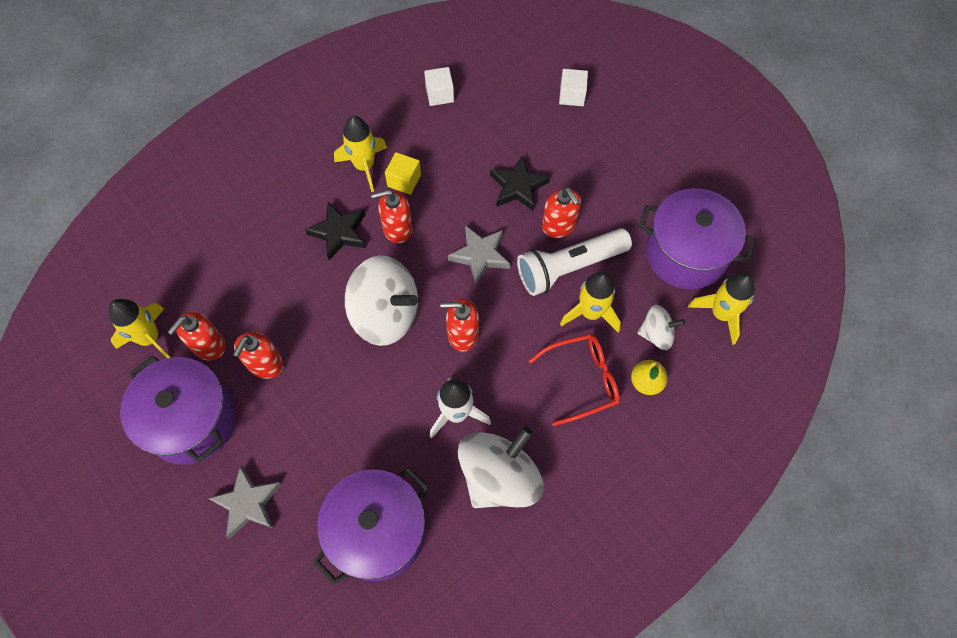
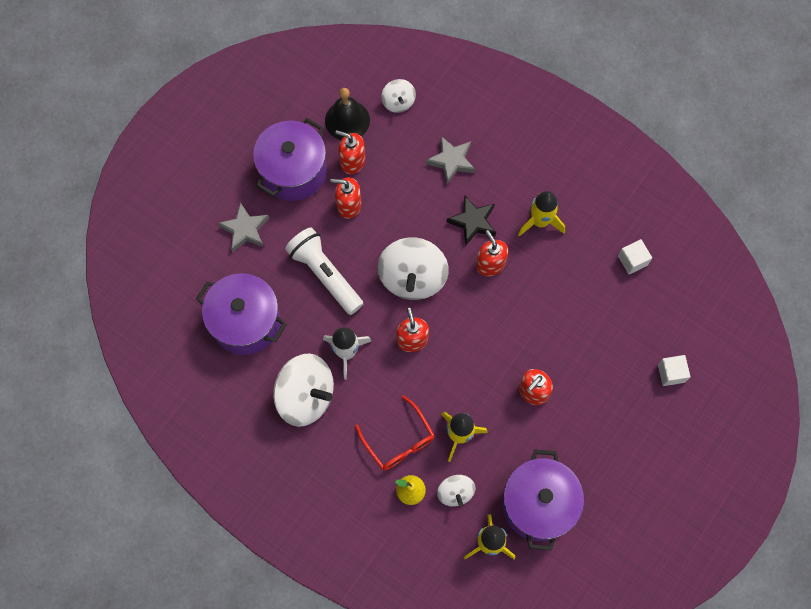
camera: 75 degrees right, 5 degrees up
yellow rocket [109,299,171,358] -> black bell [325,88,370,140]
yellow cube [385,152,421,195] -> none
grey star [448,225,510,285] -> grey star moved to [426,136,475,184]
black star [490,155,550,211] -> none
white flashlight [517,228,632,296] -> white flashlight moved to [285,227,363,315]
none -> white spinning top [381,79,416,113]

